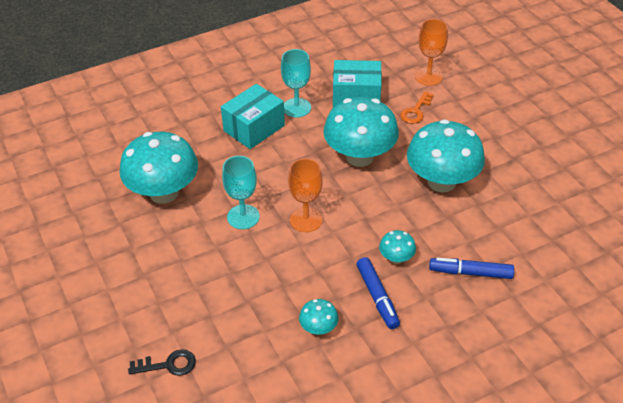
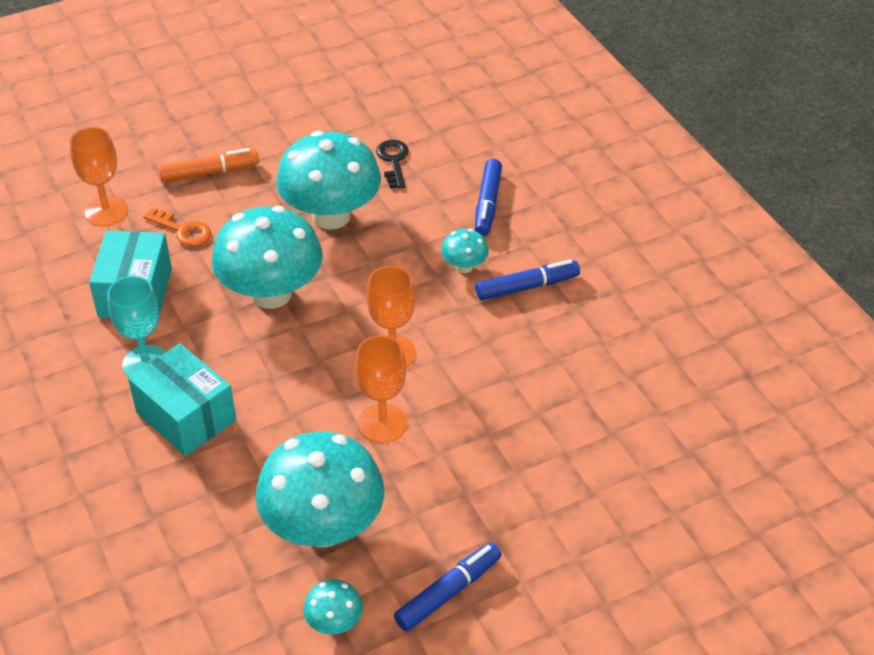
camera: 90 degrees left, 0 degrees up
black key [128,349,196,376] -> black key moved to [376,140,409,188]
turquoise goblet [222,156,260,229] -> orange goblet [355,335,407,443]
turquoise mushroom [299,299,338,335] -> turquoise mushroom moved to [303,579,363,634]
none -> orange marker [158,148,259,182]
none -> blue marker [394,542,502,631]

